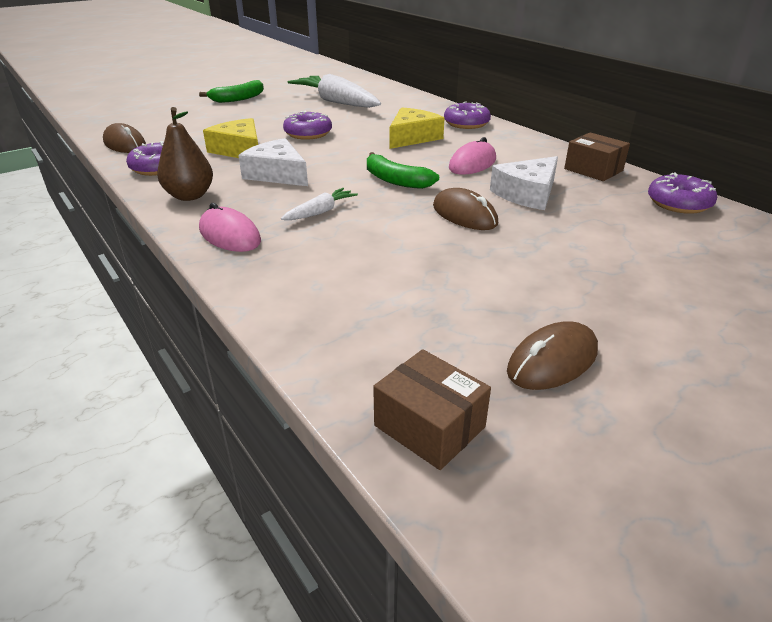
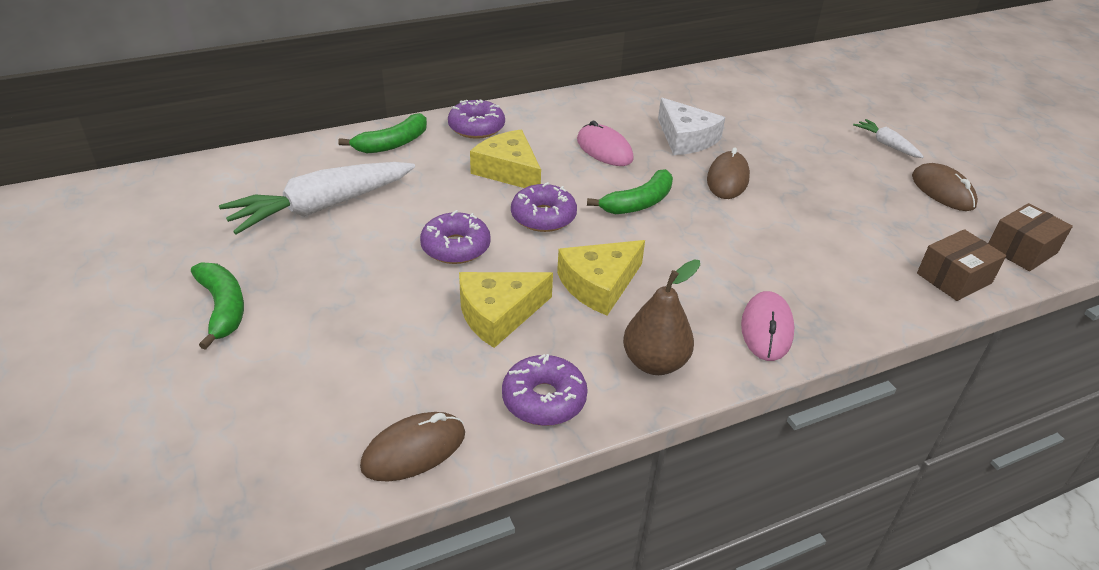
camera: 80 degrees left, 5 degrees up
pink mouse [199,203,261,252] -> pink mouse turned 45 degrees counterclockwise [741,291,794,361]
white cheese [238,138,308,186] -> yellow cheese [557,240,645,315]
white carrot [281,188,358,220] -> white carrot moved to [853,119,924,158]
brown mouse [433,188,498,230] -> brown mouse turned 45 degrees counterclockwise [707,147,750,199]
brown box [564,132,630,181] -> brown box moved to [917,229,1006,301]
purple donut [648,172,717,214] -> purple donut moved to [511,182,577,232]
none -> green banana [338,113,427,153]

